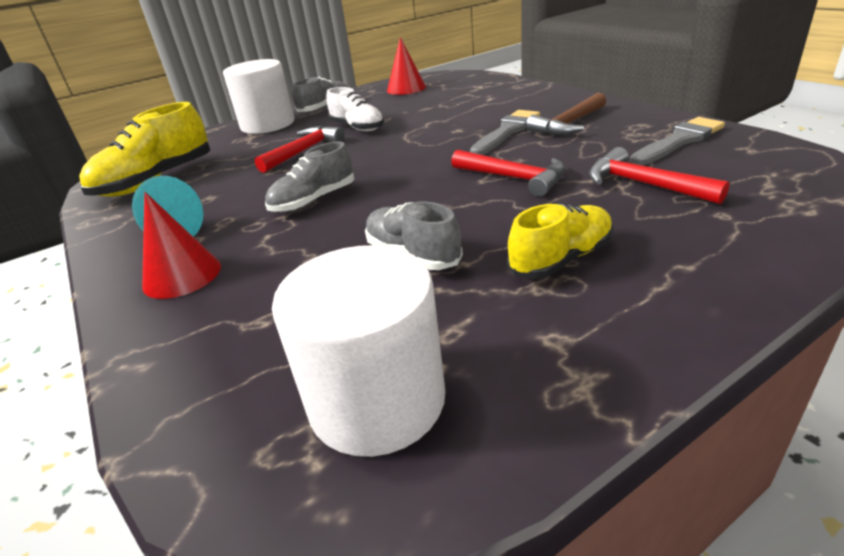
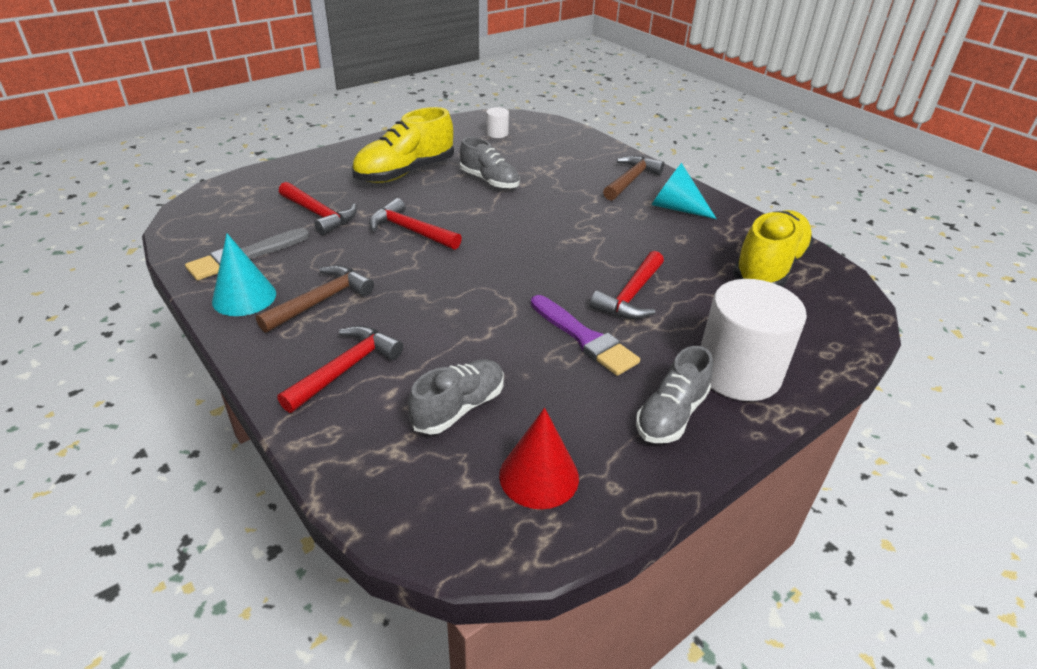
camera: 170 degrees right, 5 degrees up
red cone [142,192,221,299] -> brown hammer [603,156,664,201]
grey shoe [265,141,354,212] -> grey shoe moved to [408,359,504,435]
white cylinder [272,245,446,457] -> white cylinder [486,107,509,138], size x0.43
white shoe [326,87,384,131] -> purple brush [531,295,640,376]
grey brush [470,110,540,155] -> none
yellow shoe [507,203,613,279] -> yellow shoe [352,107,454,183], size x1.55
none -> turquoise cone [212,233,276,316]
none -> red hammer [277,326,403,413]

